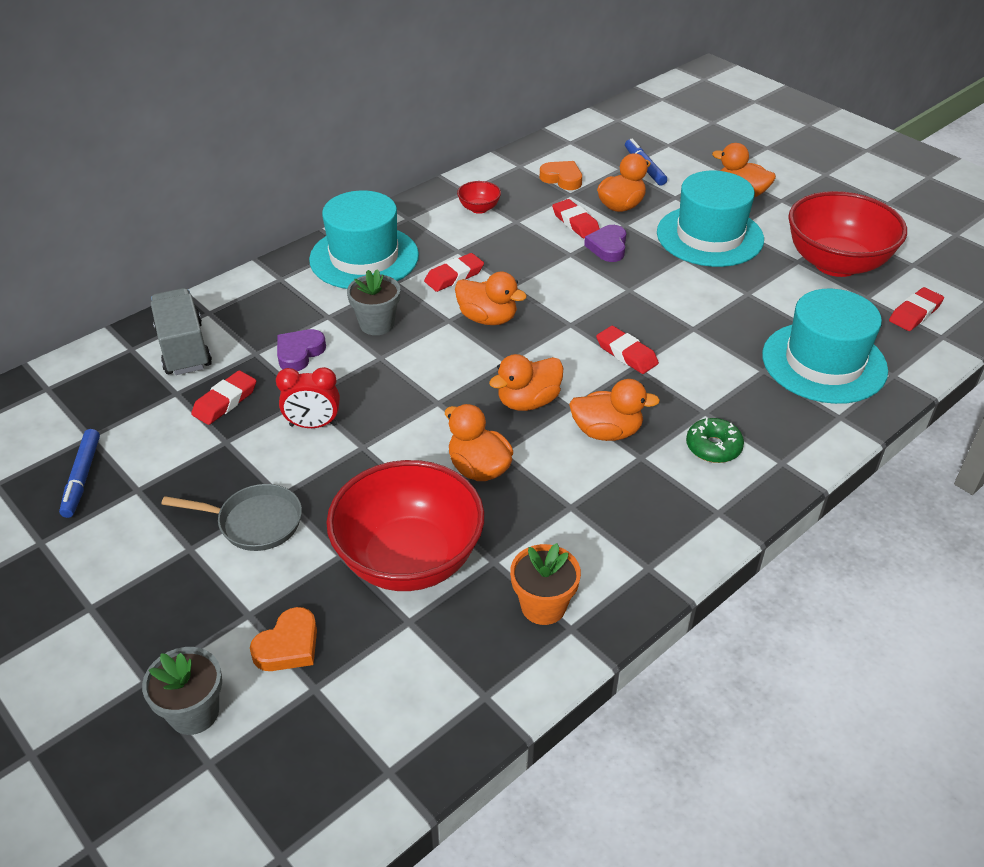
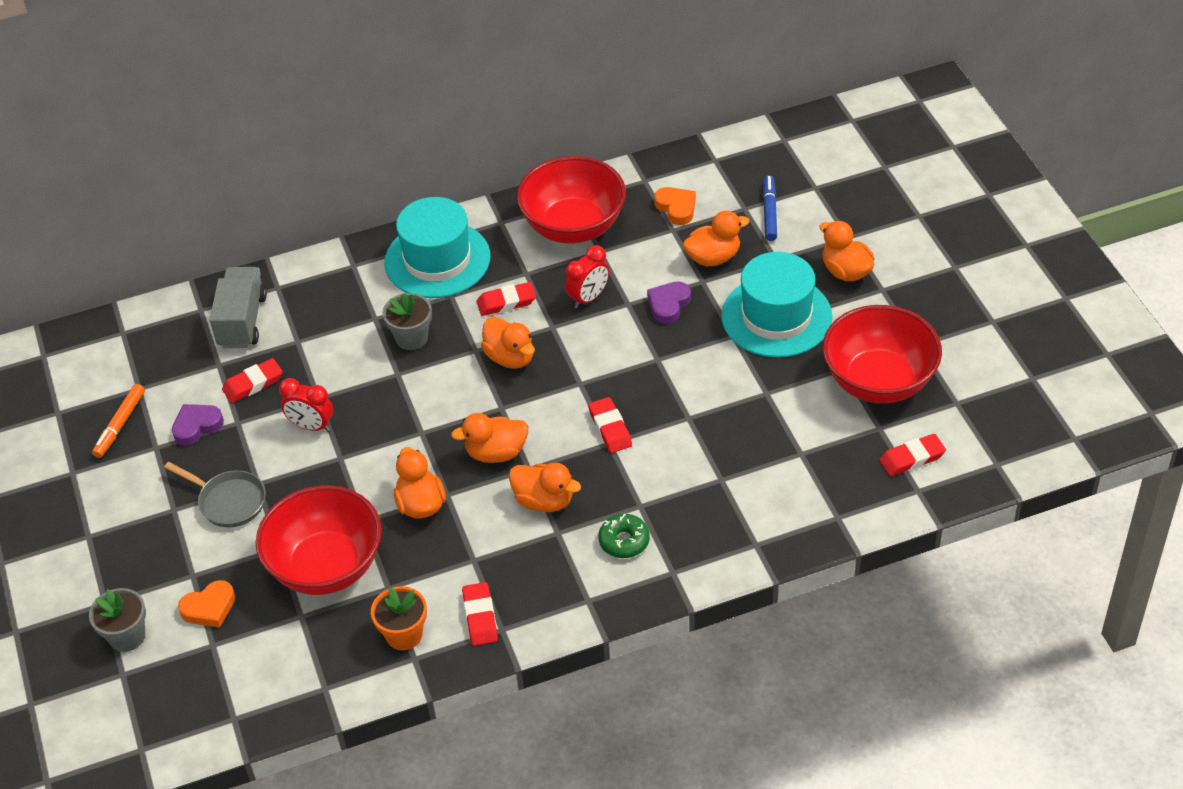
camera: 25 degrees right, 5 degrees up
blue marker [59,429,100,518] -> orange marker [92,384,145,458]
purple heart [277,329,326,371] -> purple heart moved to [172,404,224,446]
red bowl [457,181,501,214] -> red bowl [517,156,626,243], size x2.41
red eraser [552,199,600,238] -> red eraser moved to [462,582,498,646]
turquoise hat [762,289,888,404] -> none
none -> red clock [565,245,609,309]

